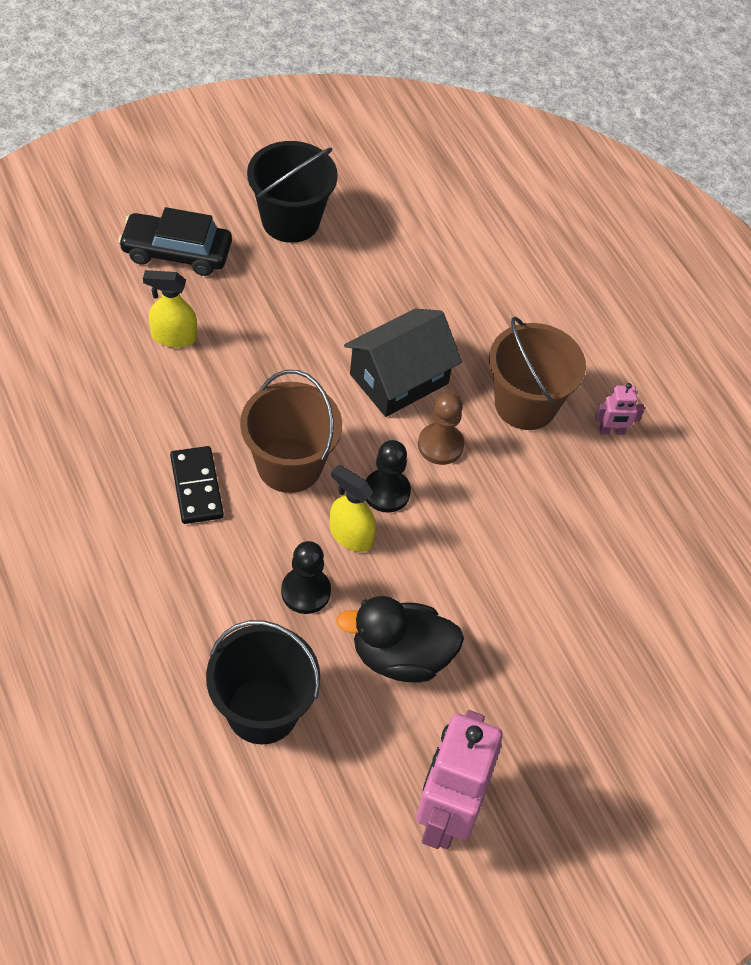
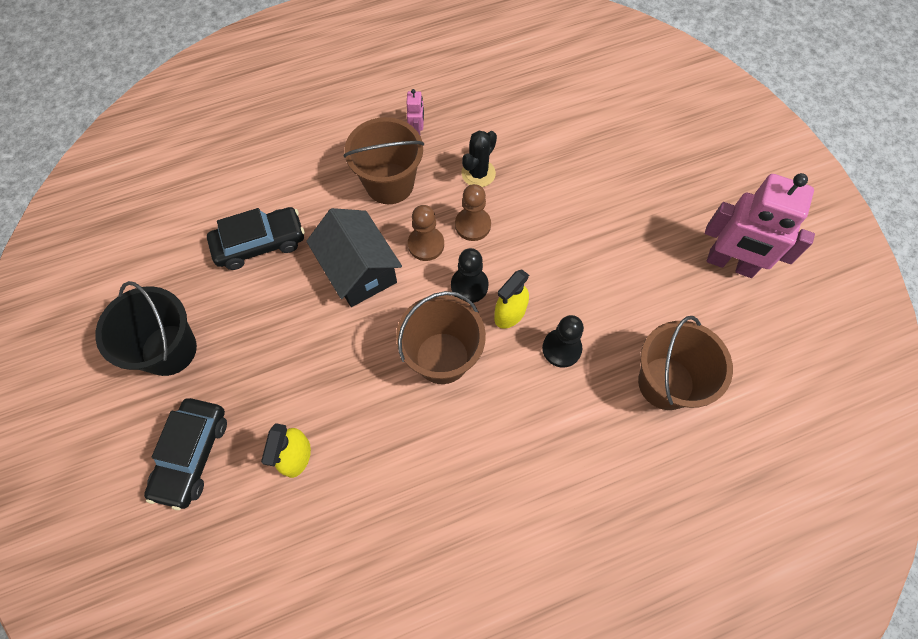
camera: 80 degrees left, 10 degrees up
black domino [170,446,224,524] -> none
black bucket [206,620,320,745] -> brown bucket [638,316,733,410]
black duck [336,596,464,682] -> none
none -> black car [207,207,305,270]
none -> brown pawn [455,184,491,241]
none -> black cactus [462,131,497,187]

